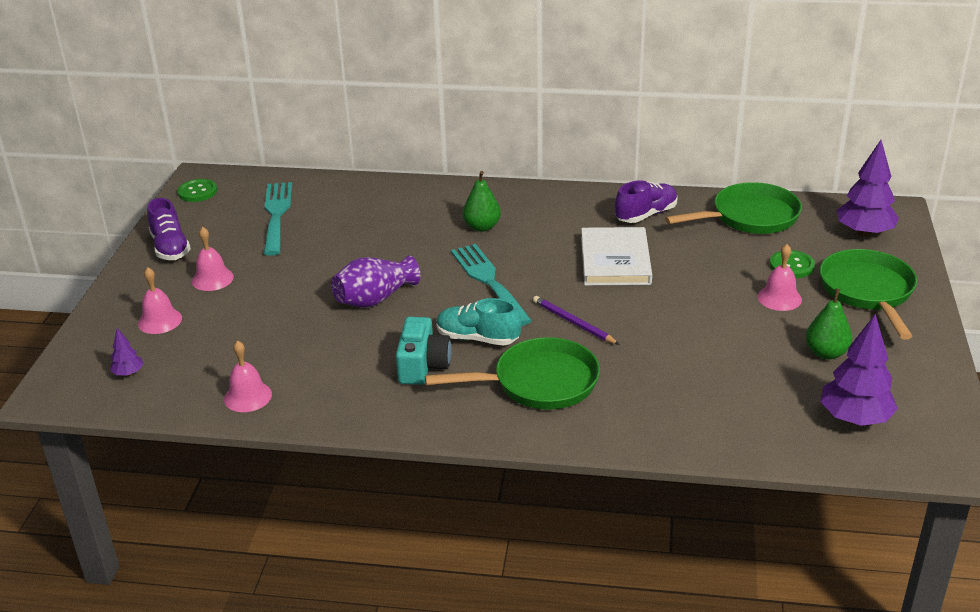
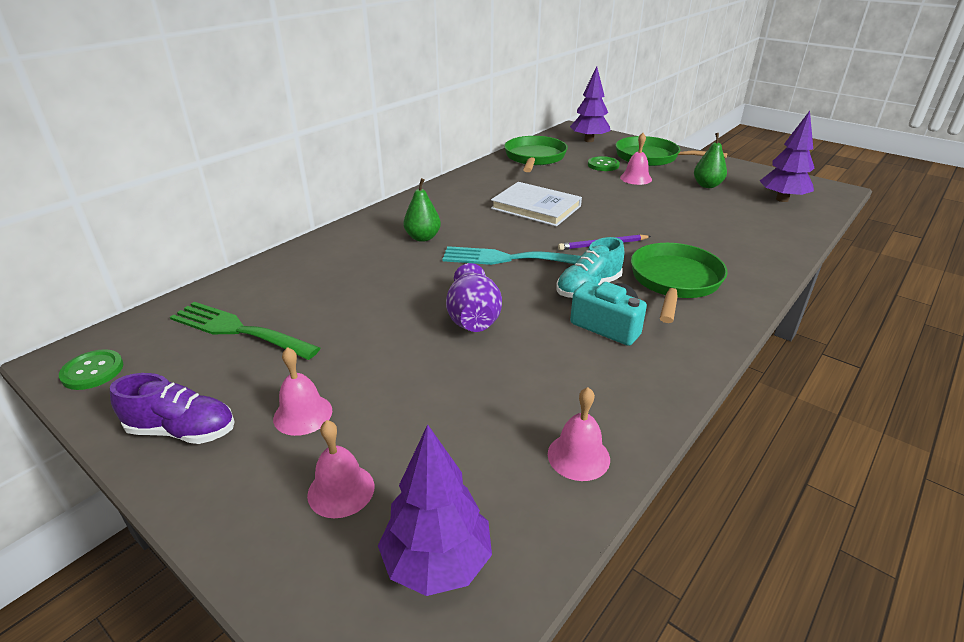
camera: 60 degrees left, 0 degrees up
purple tree [110,328,143,376] -> purple tree [378,424,492,596], size x2.10
turquoise fork [264,182,292,256] -> green fork [170,302,320,360]
purple shoe [615,180,677,223] -> none

